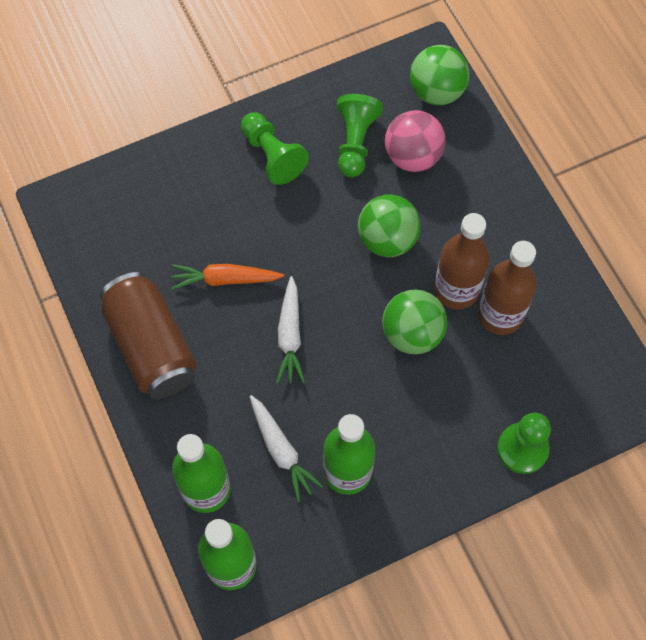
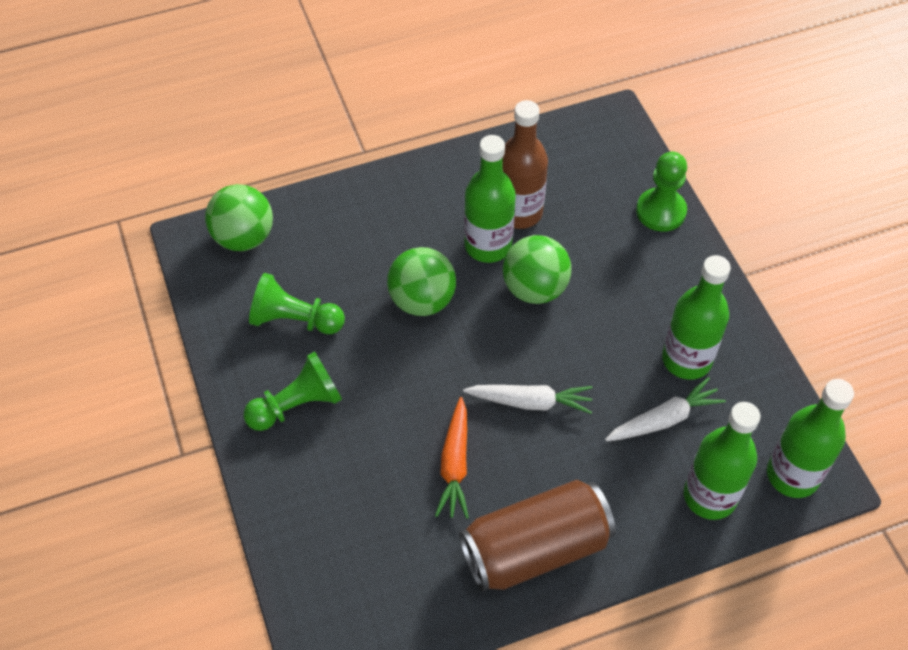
camera: 85 degrees left, 10 degrees down
pink ball [385,110,446,172] -> none
brown bottle [434,213,490,310] -> green bottle [464,135,516,263]

